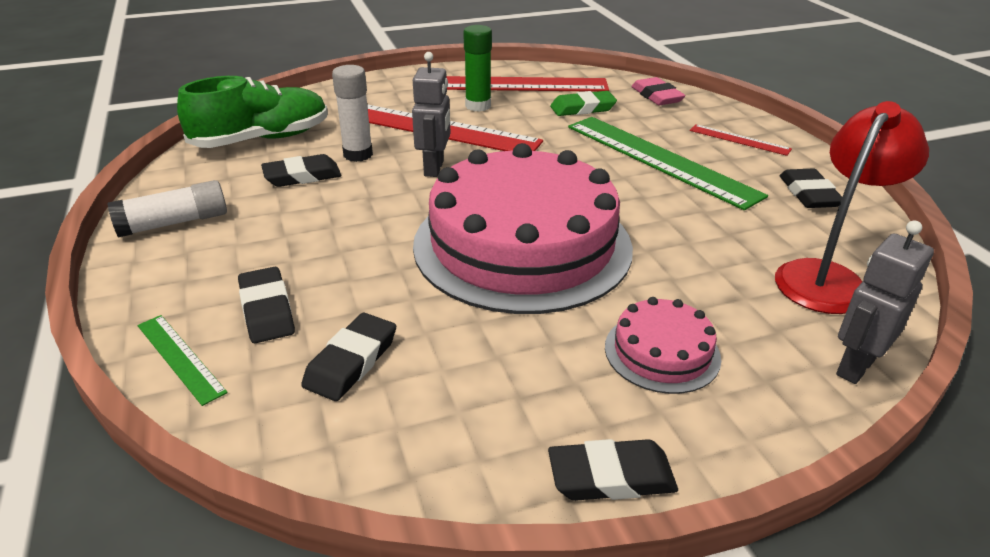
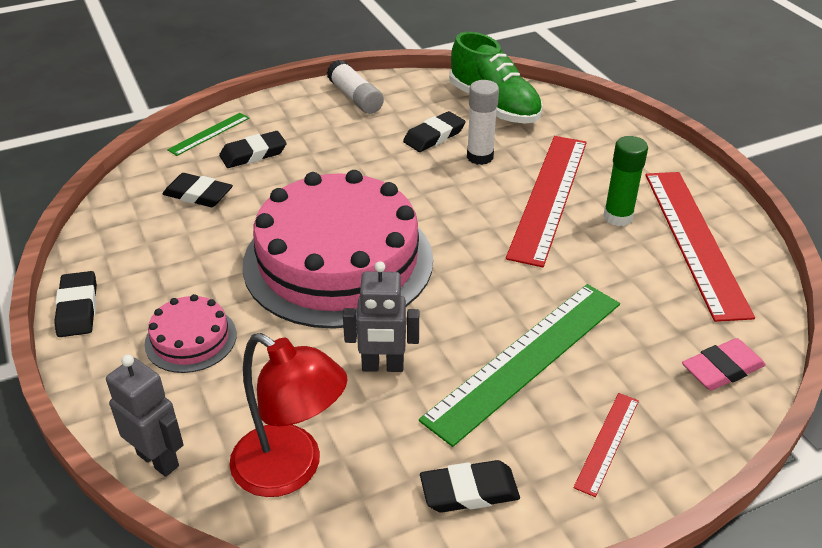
camera: 85 degrees right, 5 degrees up
black eraser [261,154,342,187] -> black eraser turned 75 degrees clockwise [403,111,465,152]
grey robot [412,52,451,177] -> grey robot moved to [343,261,419,372]
green eraser [550,91,617,116] -> none

